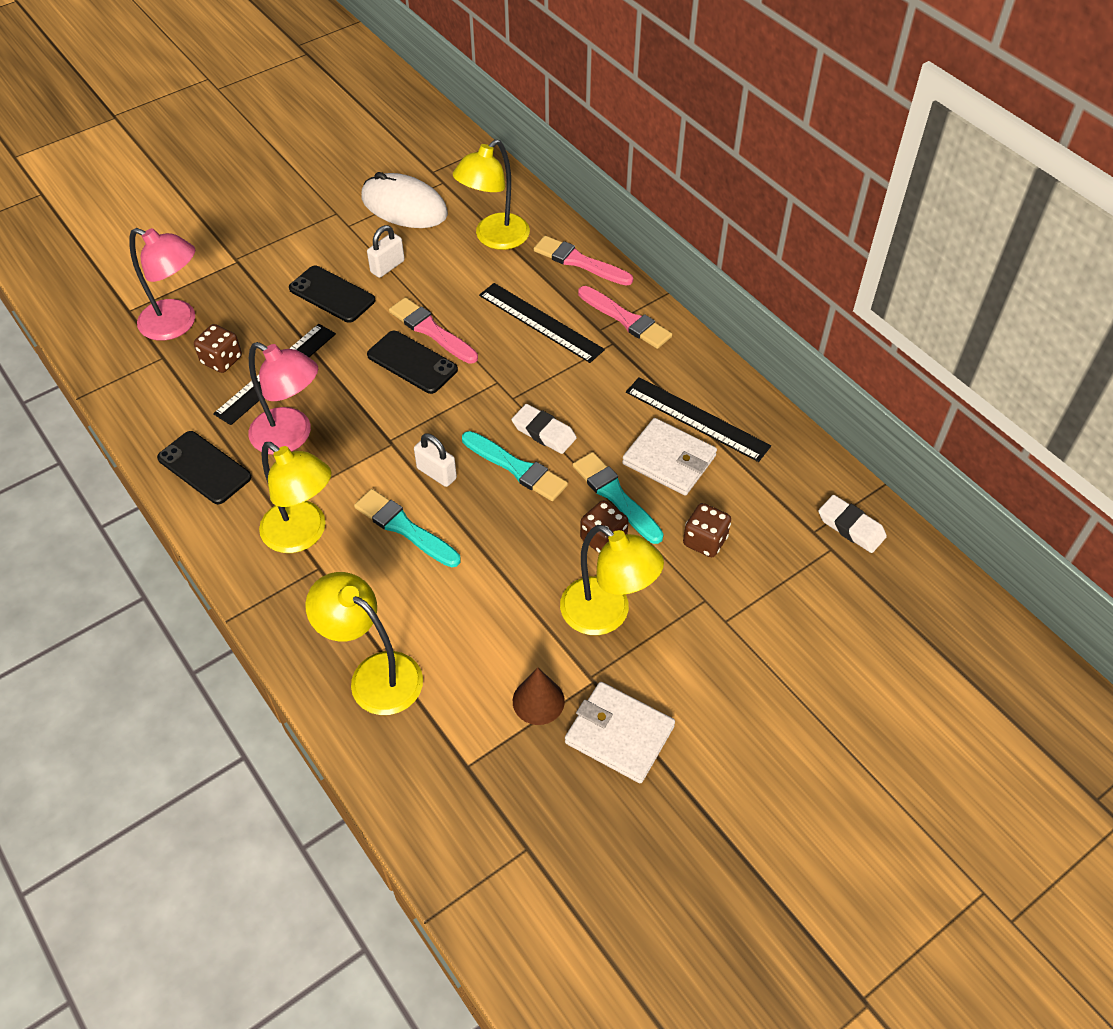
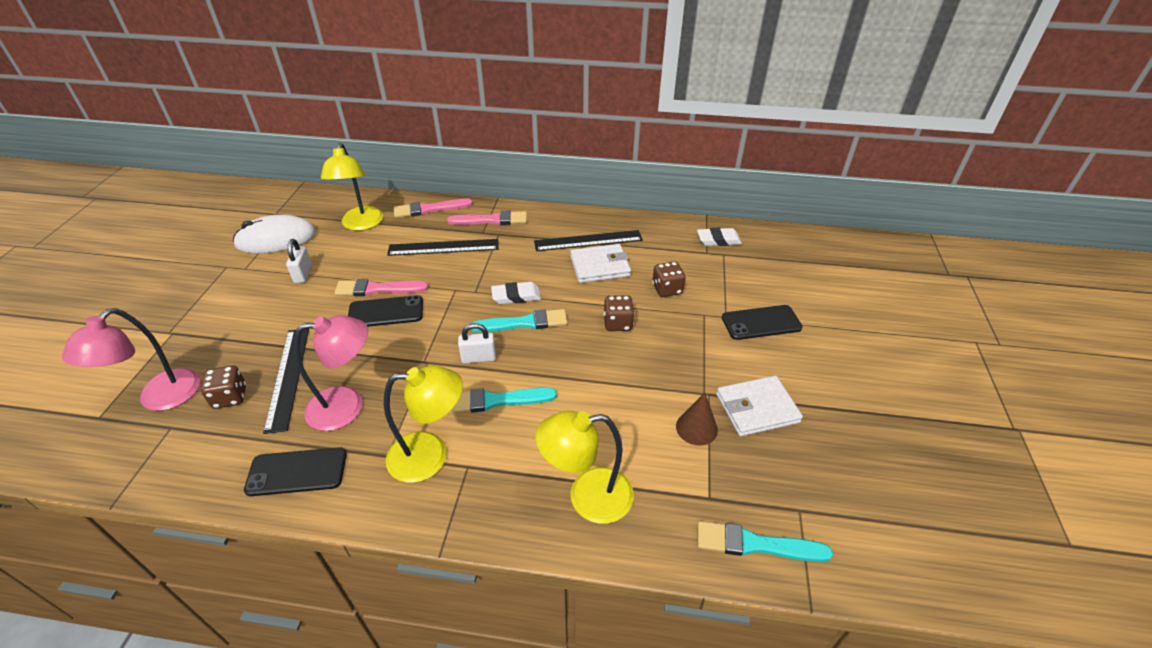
camera: 45 degrees left, 10 degrees down
pink lamp [129,228,195,341] -> pink lamp turned 135 degrees clockwise [62,308,200,411]
black phone [289,266,375,323] -> black phone moved to [722,305,803,340]
yellow lamp [560,525,664,635] -> none
turquoise brush [573,452,664,544] -> turquoise brush moved to [697,521,833,562]

